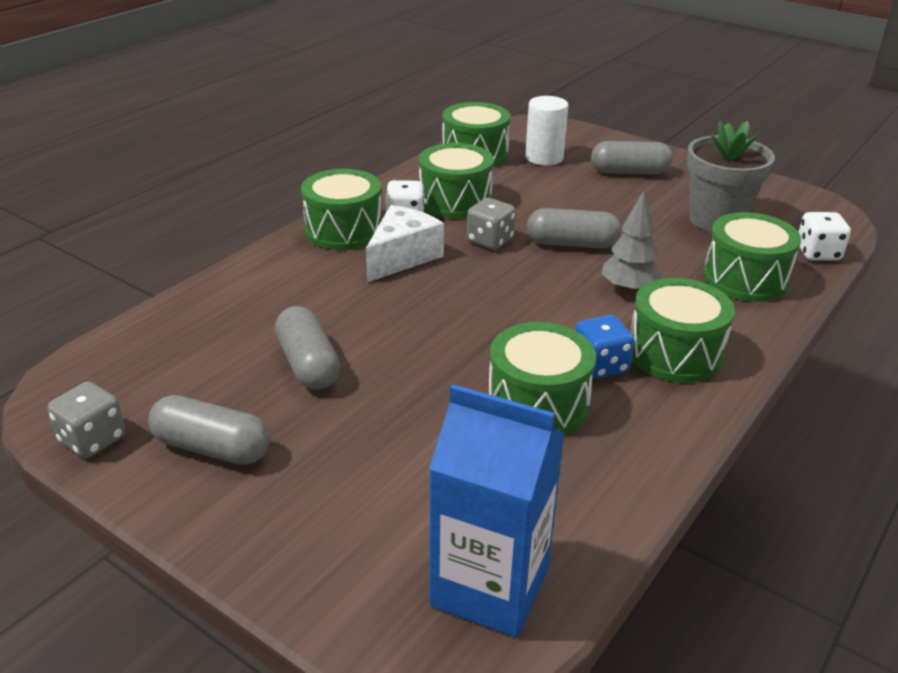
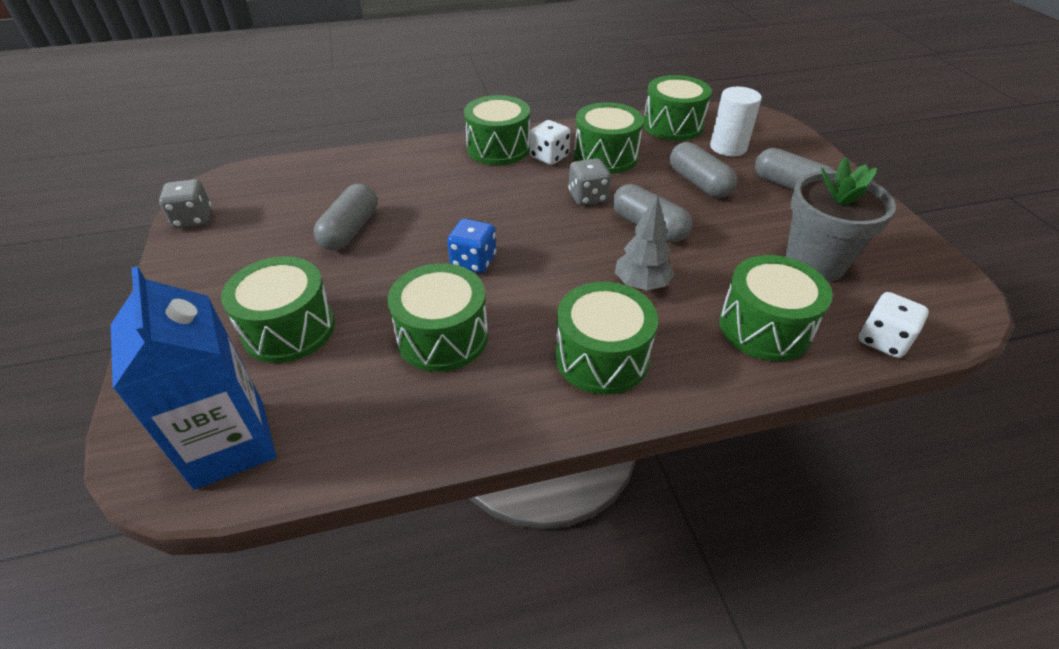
camera: 40 degrees right, 10 degrees up
grey capsule [148,395,270,465] -> grey capsule moved to [670,142,737,198]
white cheese [366,205,444,282] -> none
blue dice [575,315,634,379] -> blue dice moved to [447,219,496,273]
none -> green drum [221,256,335,363]

